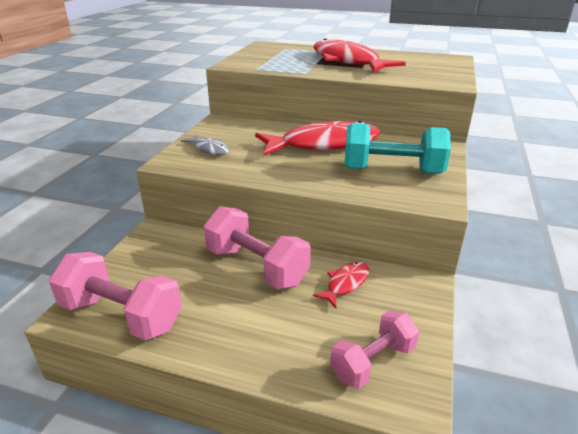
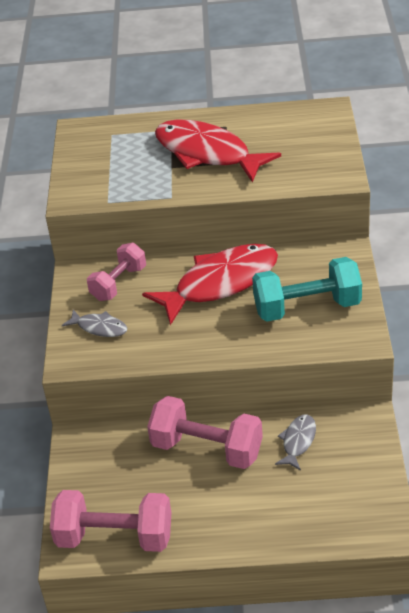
camera: 15 degrees left, 10 degrees up
red fish [313,261,369,308] -> grey fish [275,415,316,471]
pink dumbbell [330,310,419,389] -> pink dumbbell moved to [87,243,146,301]

